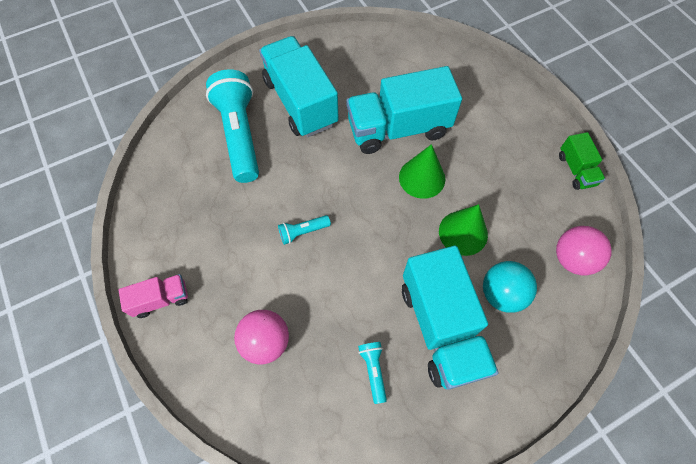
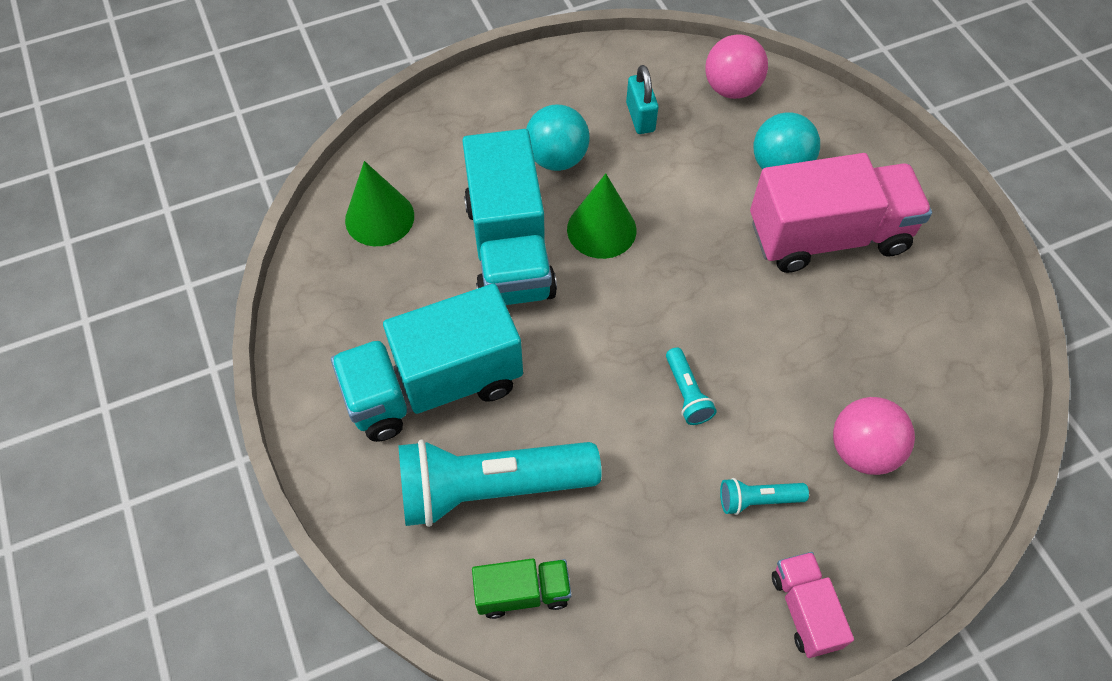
camera: 85 degrees left, 5 degrees down
turquoise flashlight [358,342,387,404] -> turquoise flashlight moved to [720,478,809,515]
turquoise truck [402,246,499,390] -> pink truck [750,153,932,273]
green cone [439,204,488,256] -> green cone moved to [345,161,414,246]
green truck [559,132,605,190] -> green truck moved to [472,558,571,619]
none -> turquoise ball [526,105,589,171]
none -> turquoise padlock [626,65,659,134]

